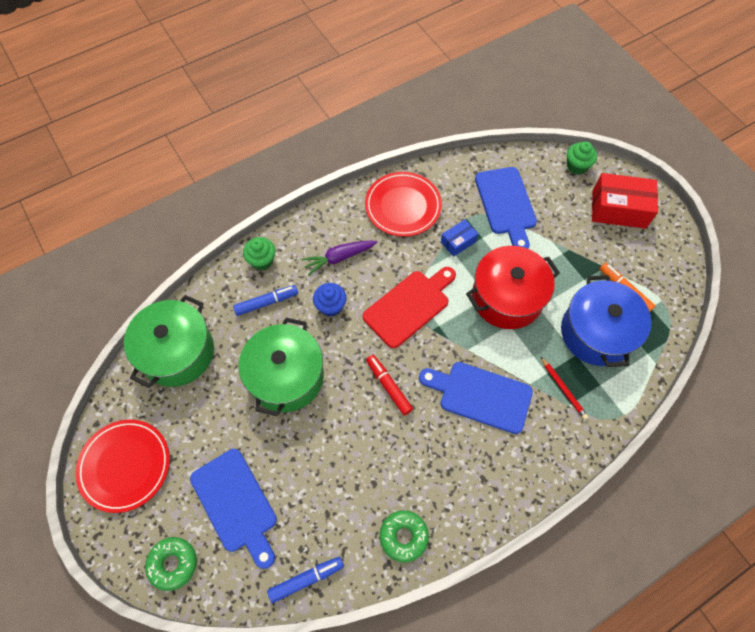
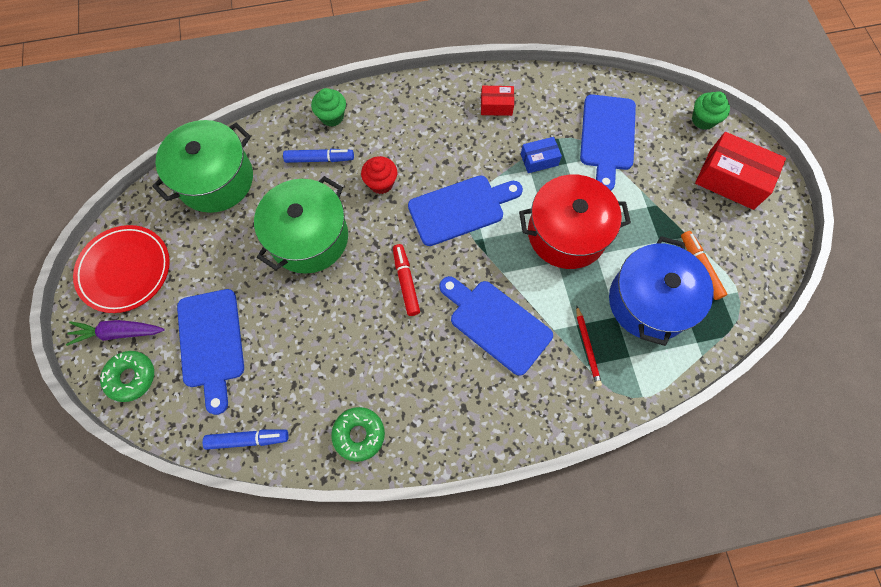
camera: 20 degrees right, 5 degrees up
purple carrot [301,241,377,276] -> purple carrot moved to [66,320,165,346]
blue cupcake [313,283,347,317] -> red cupcake [361,156,397,194]
red cutting board [363,267,456,348] -> blue cutting board [408,175,523,246]
red plate [365,172,442,237] -> red box [481,86,514,116]

